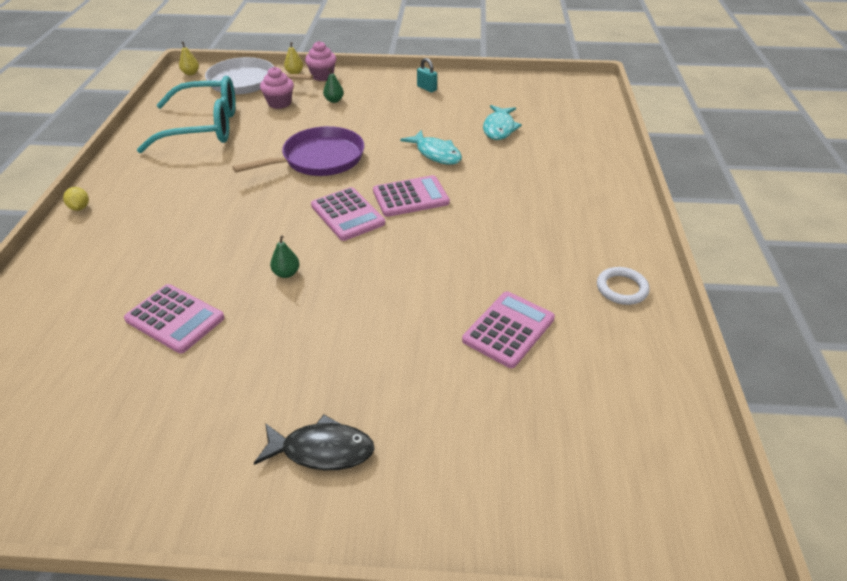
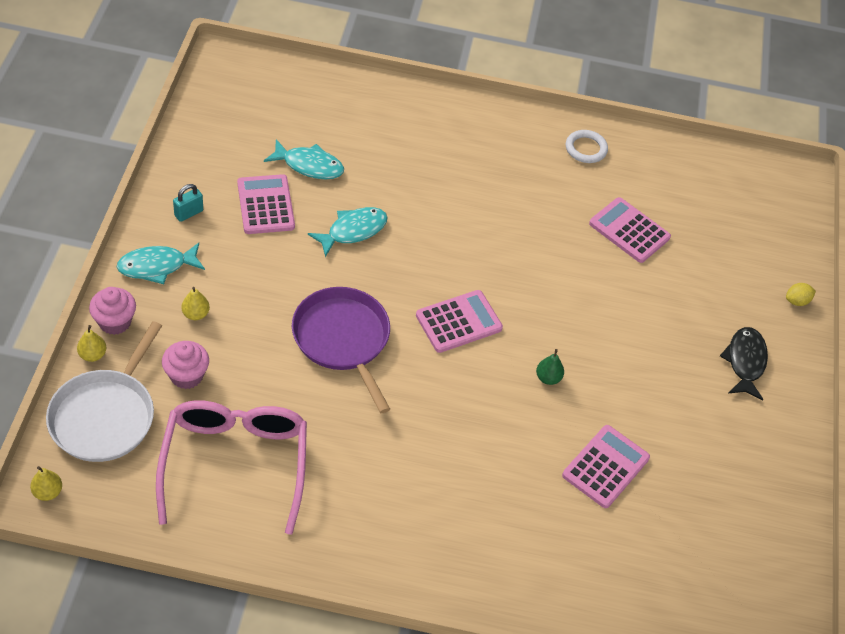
camera: 90 degrees left, 10 degrees up
yellow lemon [63,187,89,211] -> yellow lemon moved to [786,283,816,306]
turquoise glasses [137,76,236,153] -> pink glasses [156,400,307,535]
green pear [323,68,344,103] -> yellow pear [181,287,210,320]
pink calculator [373,175,450,217] -> pink calculator moved to [237,174,295,234]
none -> turquoise fish [117,243,205,284]

